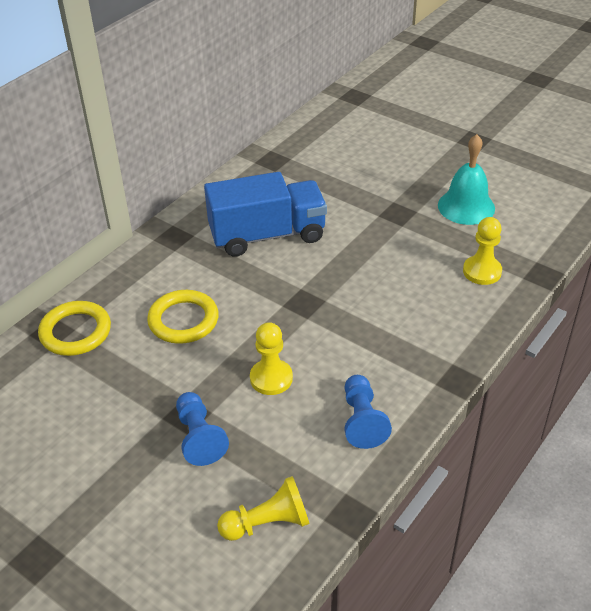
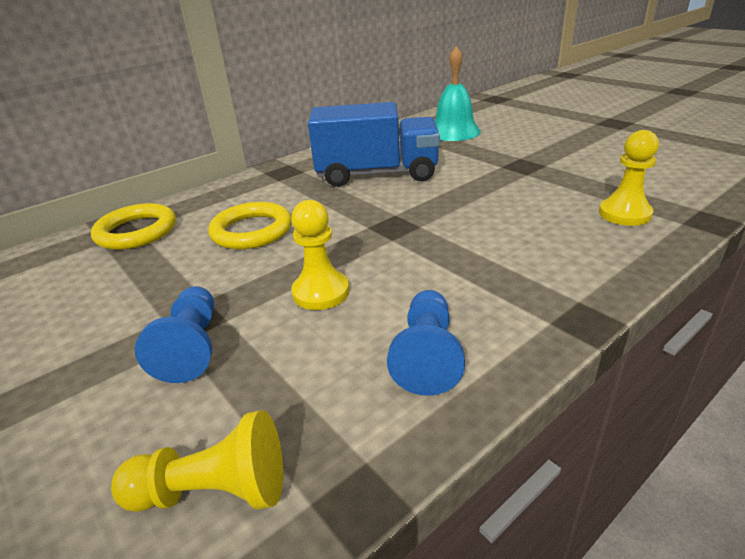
camera: 15 degrees right, 10 degrees down
turquoise bell [438,134,495,225] -> turquoise bell moved to [435,46,481,141]

